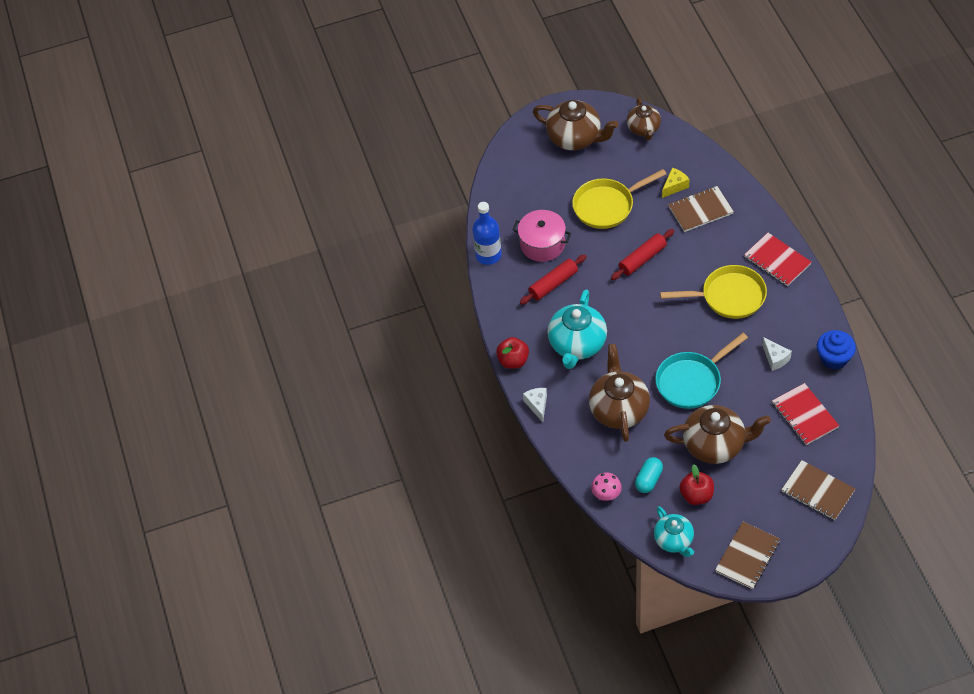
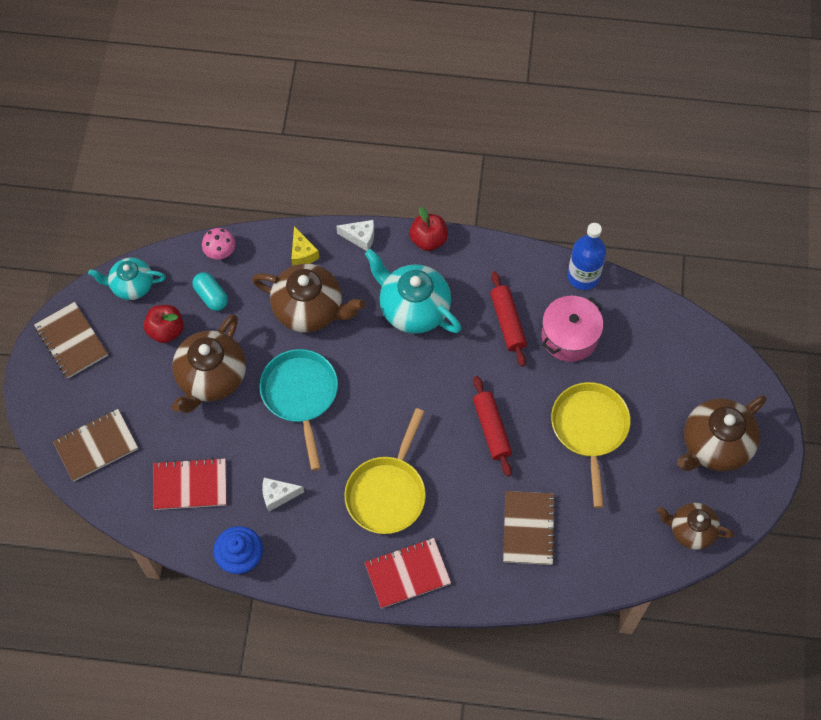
camera: 110 degrees right, 10 degrees up
yellow cheese [662,168,689,198] -> yellow cheese moved to [291,226,319,266]

